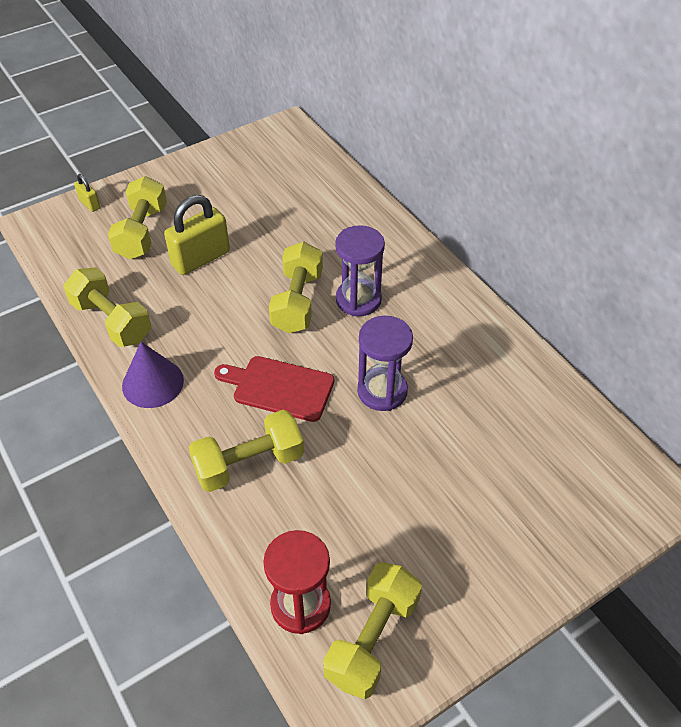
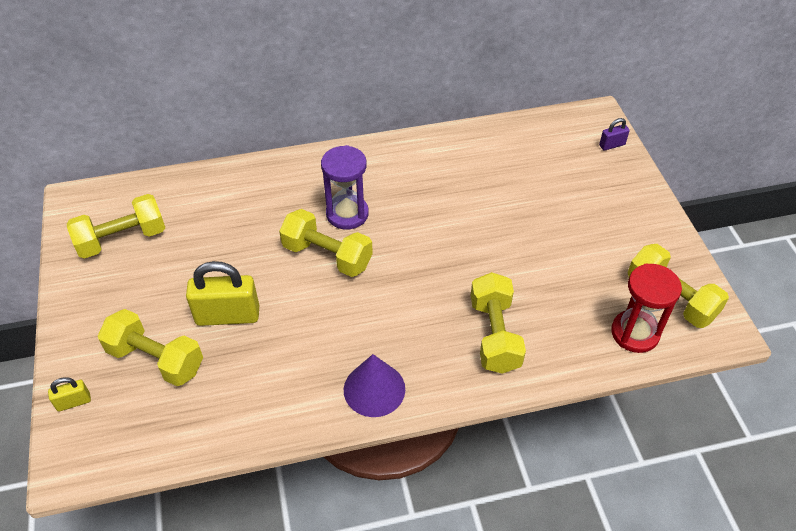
camera: 70 degrees left, 0 degrees up
yellow dumbbell [63,267,151,347] -> yellow dumbbell moved to [67,194,165,259]
yellow padlock [164,195,230,275] -> yellow padlock turned 75 degrees counterclockwise [186,261,259,326]
red cutting board [214,356,334,422] -> none
purple hourglass [357,316,413,411] -> none
none -> purple padlock [599,118,630,151]

